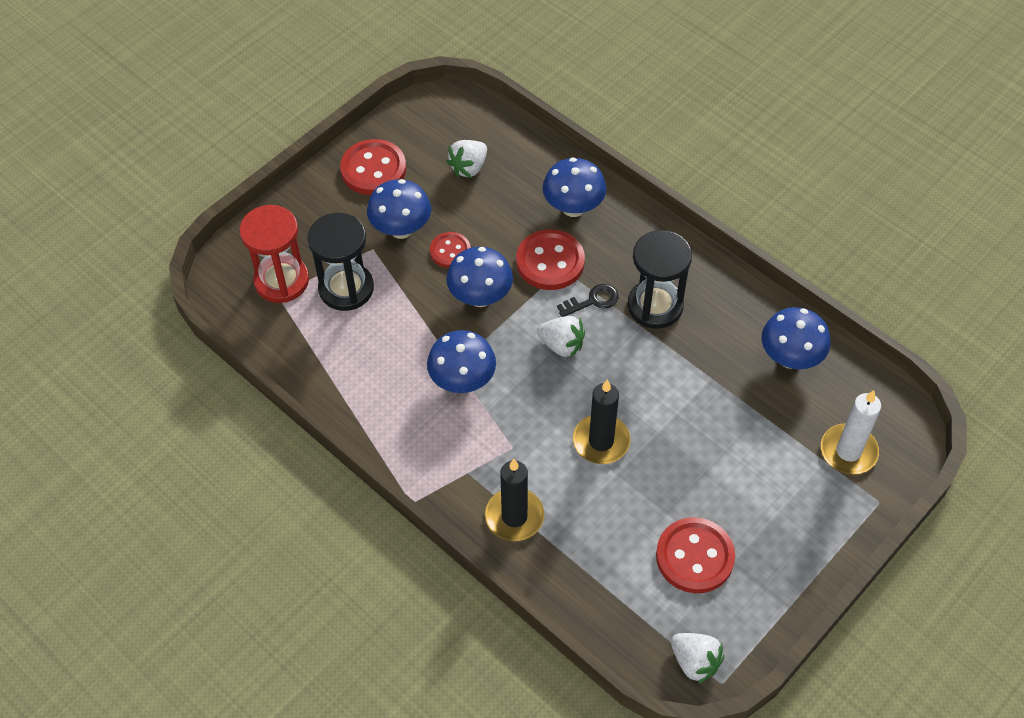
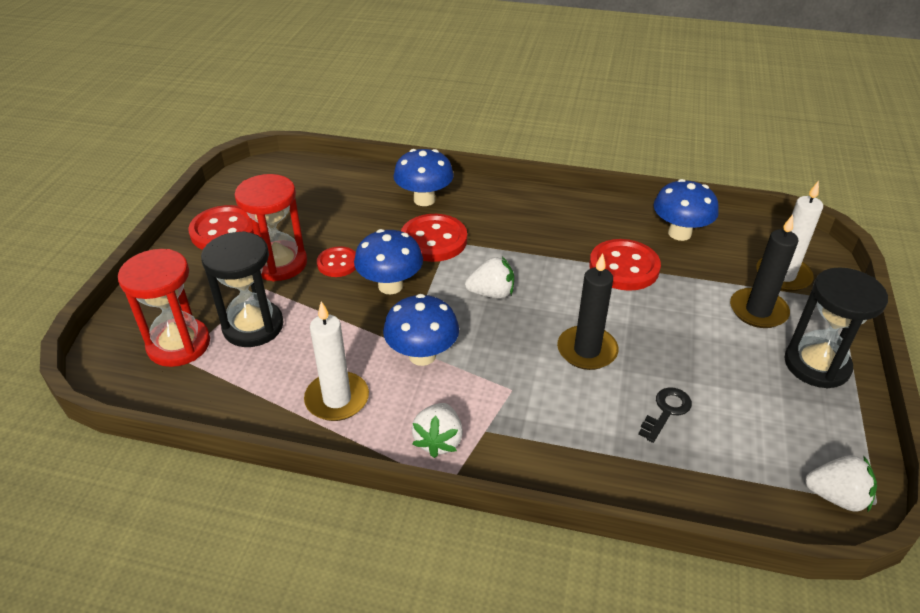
camera: 30 degrees left, 15 degrees down
blue mushroom [367,179,431,239] -> red hourglass [235,174,307,281]
white strawberry [446,140,487,178] -> white strawberry moved to [411,403,463,458]
black candle [485,459,544,541] -> black candle moved to [730,215,799,328]
black key [557,284,618,317] -> black key moved to [639,387,692,443]
black hourglass [627,230,692,329] -> black hourglass moved to [784,267,888,389]
red button [656,517,735,593] -> red button moved to [589,239,661,291]
none -> white candle [304,301,369,421]

